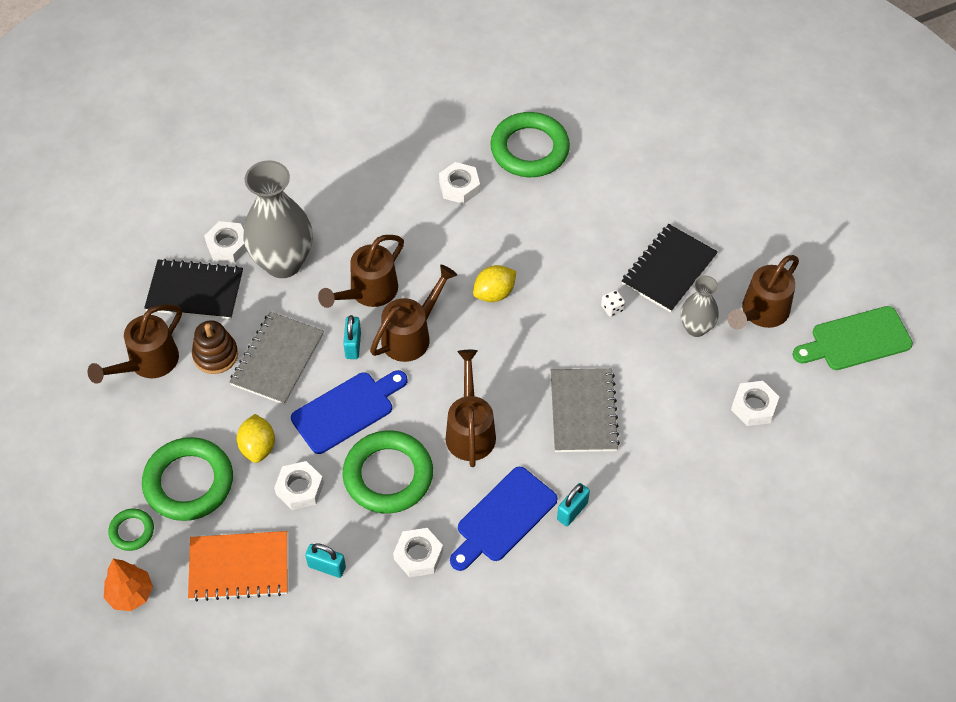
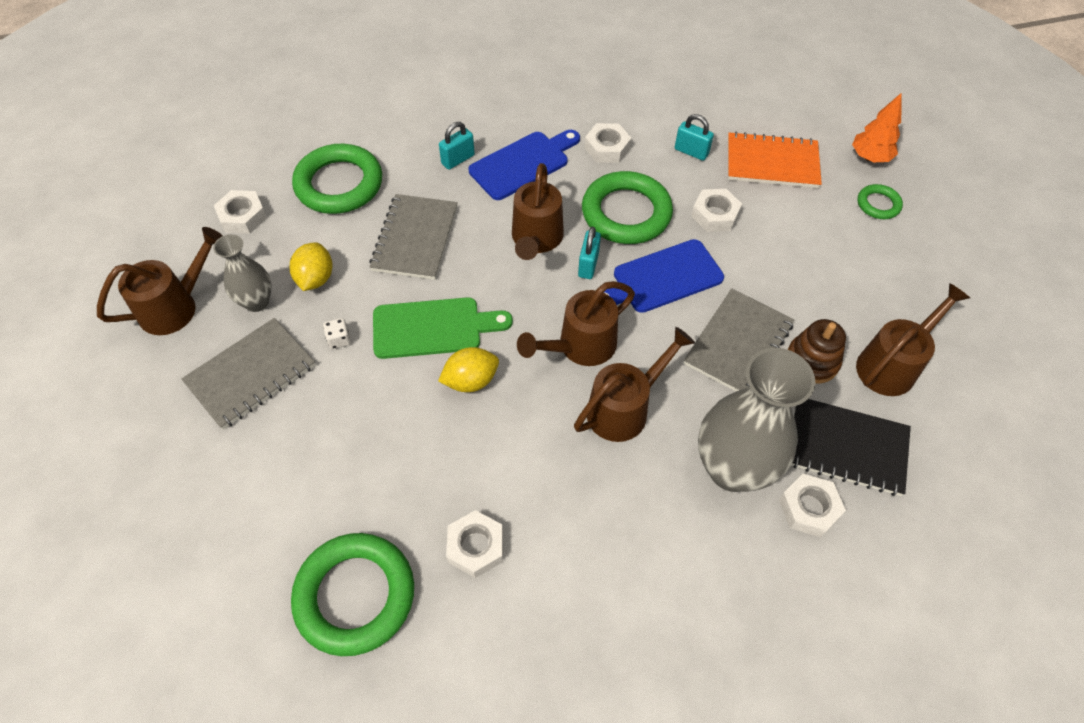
camera: 170 degrees left, 0 degrees up
green ring [142,437,233,521] -> green ring moved to [292,144,382,214]
yellow lemon [236,414,275,463] -> yellow lemon moved to [289,242,332,291]
turquoise padlock [343,315,361,359] -> turquoise padlock moved to [578,227,601,279]
black notebook [622,224,718,312] -> grey notebook [181,318,315,430]
green cutting board [793,306,913,370] -> green cutting board moved to [373,297,513,359]

